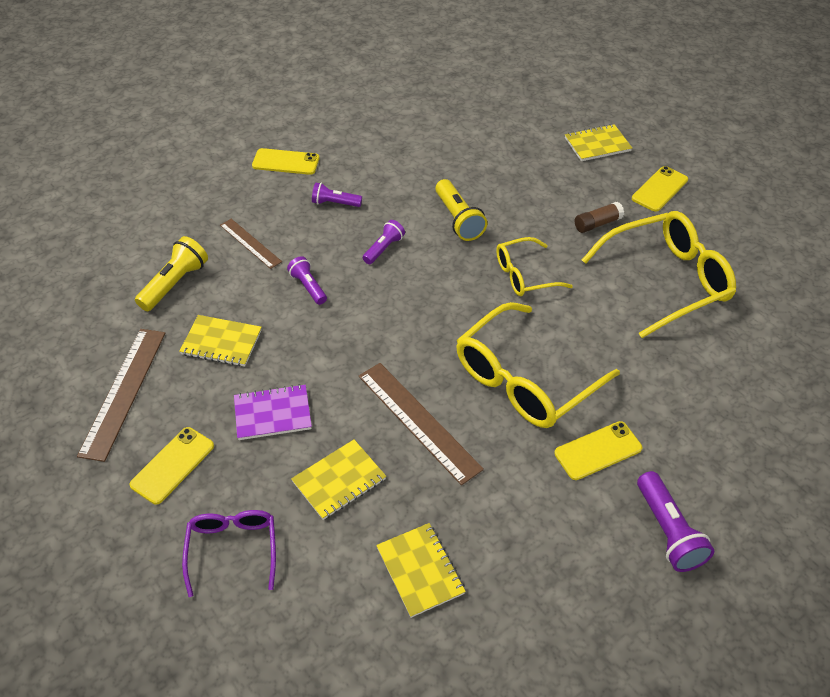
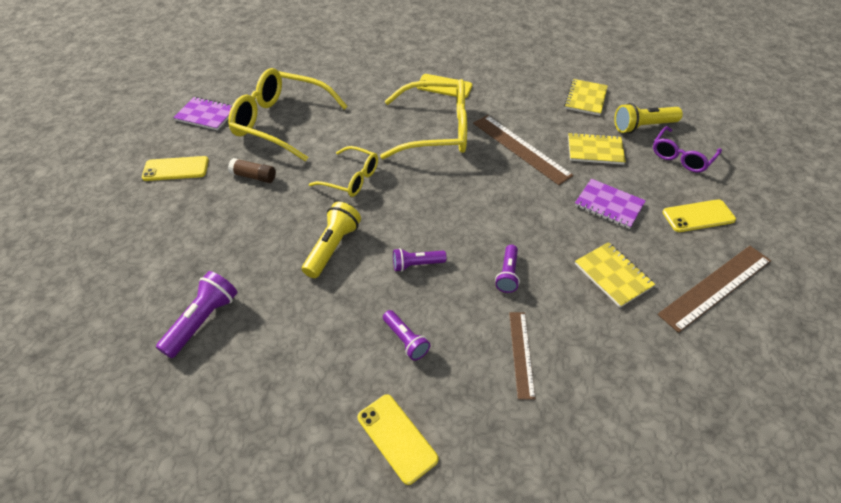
camera: 135 degrees left, 0 degrees up
yellow flashlight [135,236,208,311] -> yellow flashlight moved to [614,103,683,133]
brown ruler [359,363,484,485] -> brown ruler turned 45 degrees counterclockwise [473,115,573,185]
yellow notebook [565,124,632,161] -> none
purple flashlight [637,471,714,572] -> purple flashlight moved to [156,271,238,358]
none -> purple notebook [173,97,232,130]

